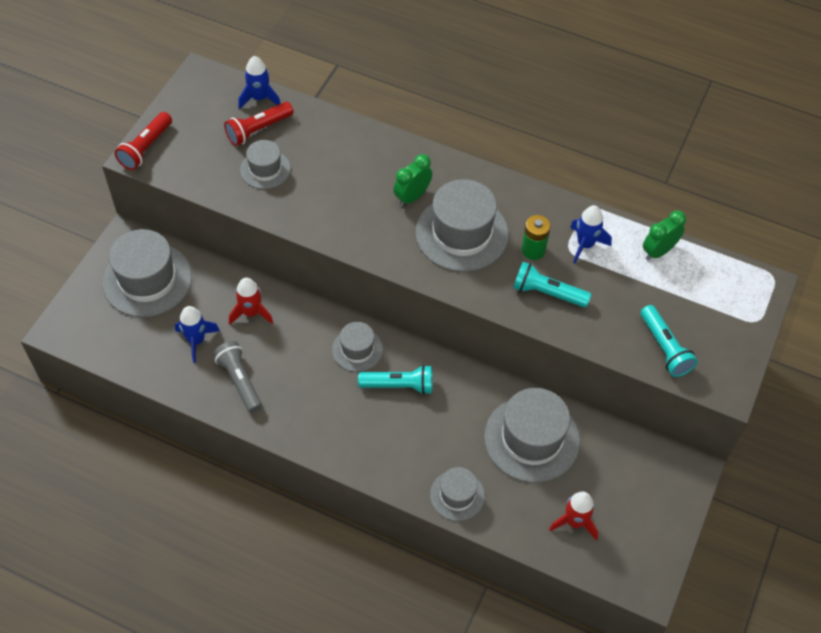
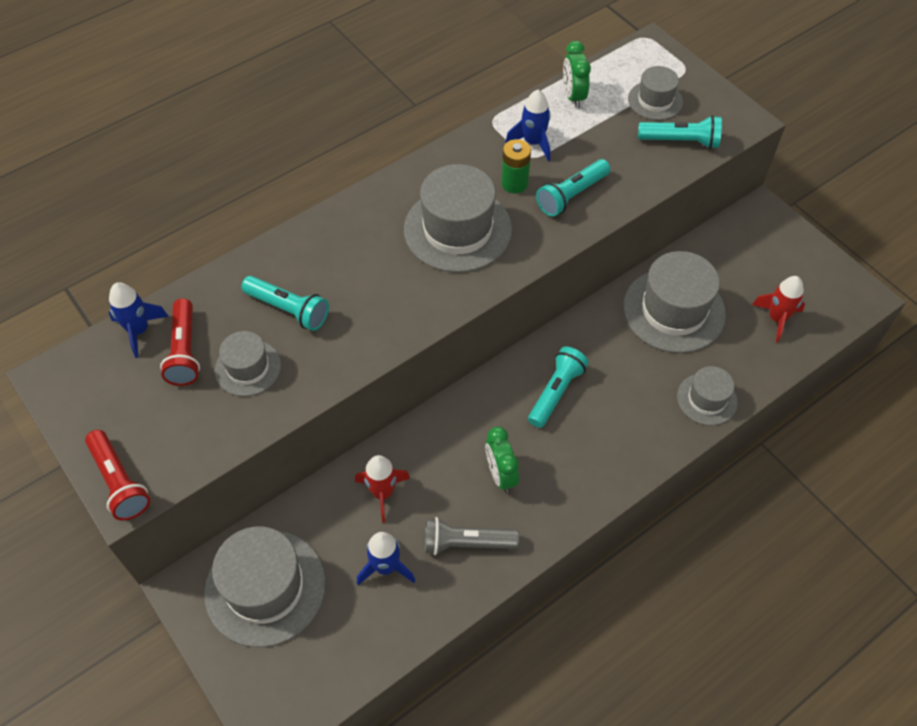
camera: 60 degrees left, 0 degrees up
grey hat [332,322,383,372] -> grey hat moved to [628,66,683,120]
green clock [394,154,432,207] -> green clock moved to [485,427,519,493]
none -> turquoise flashlight [241,276,329,331]

